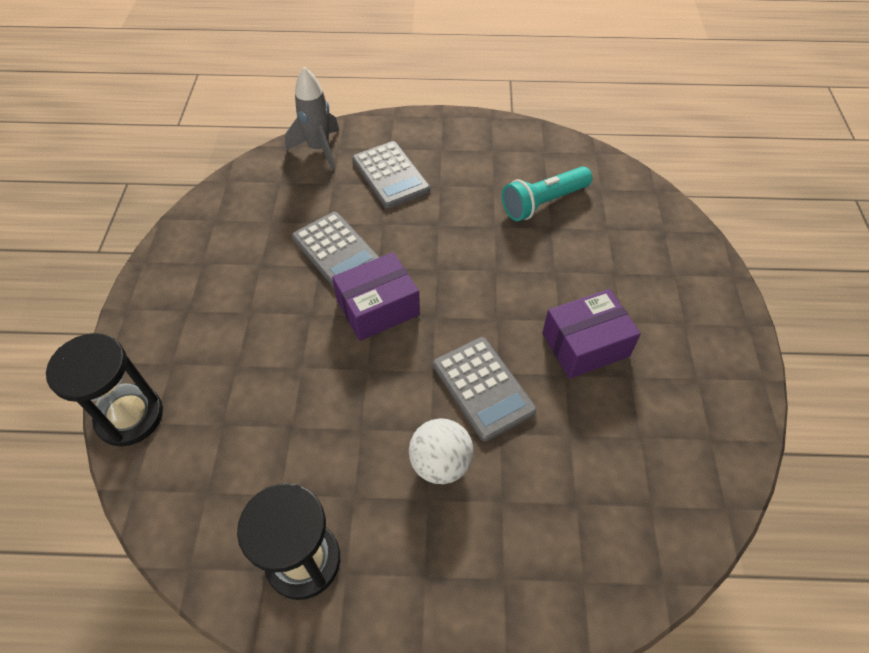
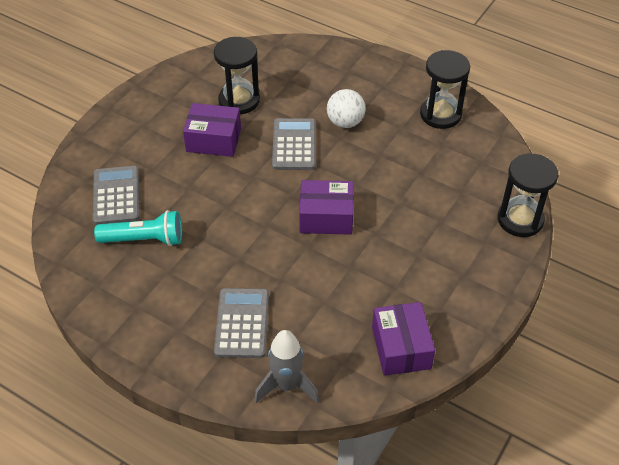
camera: 150 degrees left, 5 degrees down
grey calculator [292,212,379,288] -> grey calculator moved to [93,166,140,225]
none -> black hourglass [214,37,260,114]
none -> purple box [372,302,435,376]

